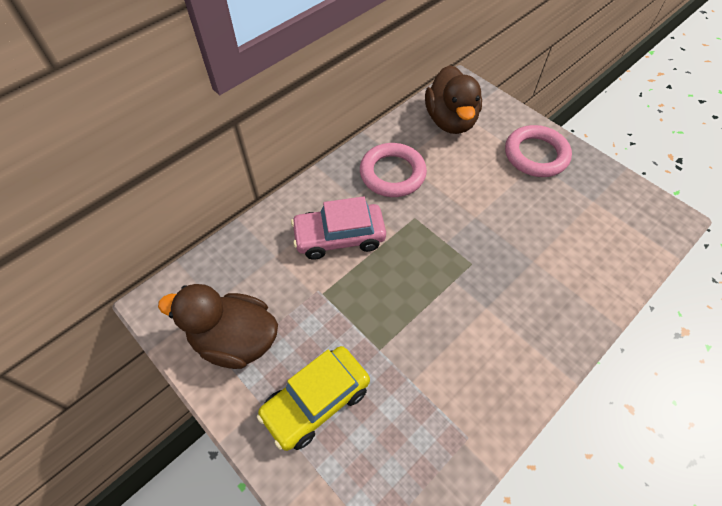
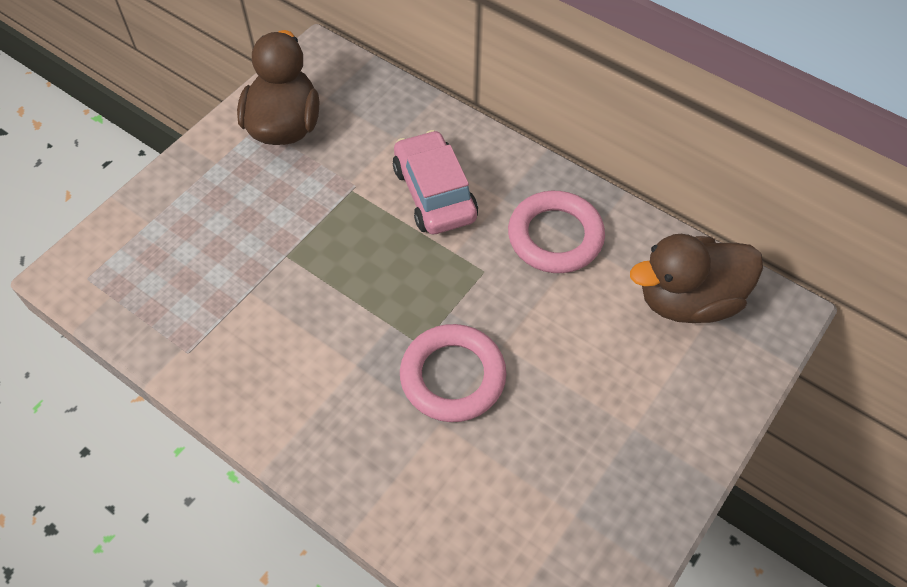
camera: 80 degrees right, 0 degrees up
yellow car [257,346,370,451] -> none
pink ring [505,125,572,177] -> pink ring moved to [400,324,506,422]

